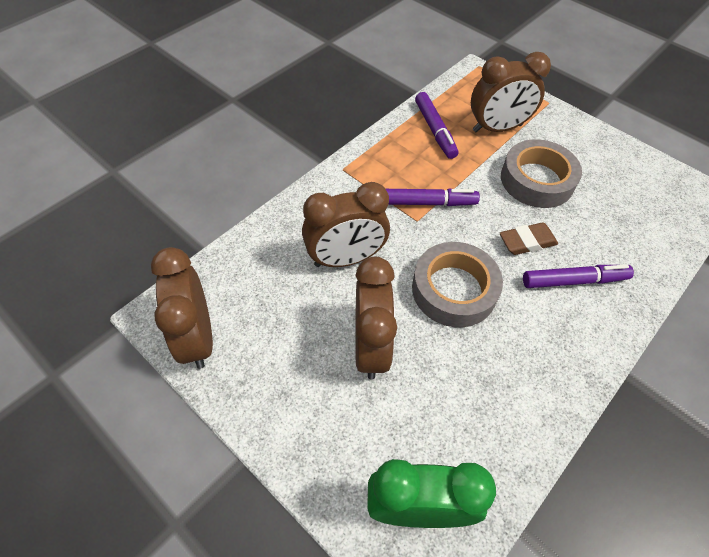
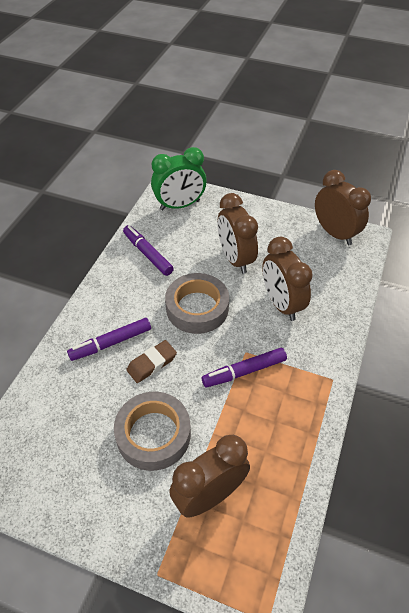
camera: 160 degrees right, 5 degrees down
brown clock [302,182,390,267] -> brown clock turned 75 degrees counterclockwise [262,237,313,321]
purple marker [415,92,458,159] -> purple marker moved to [123,225,174,276]

